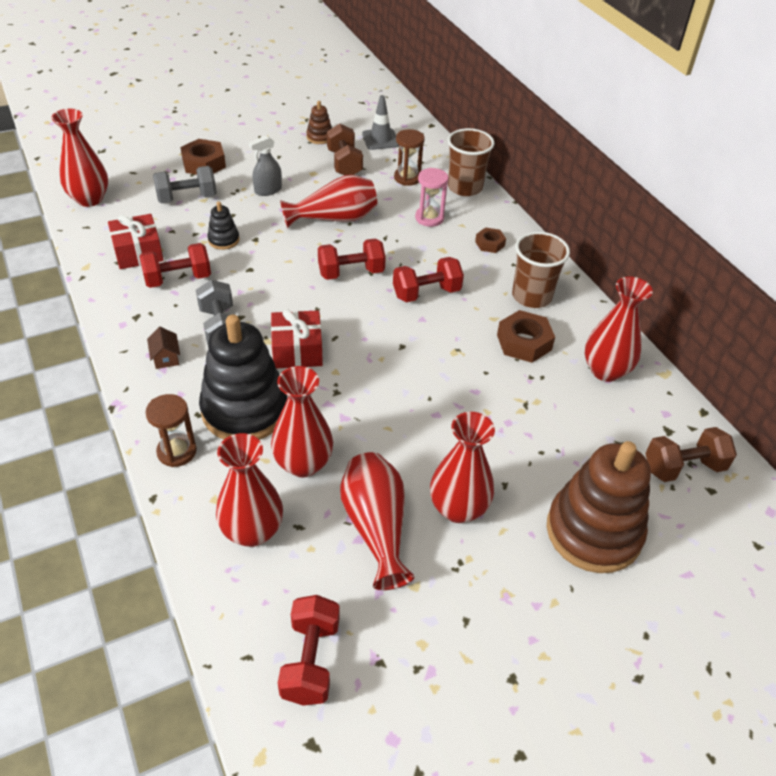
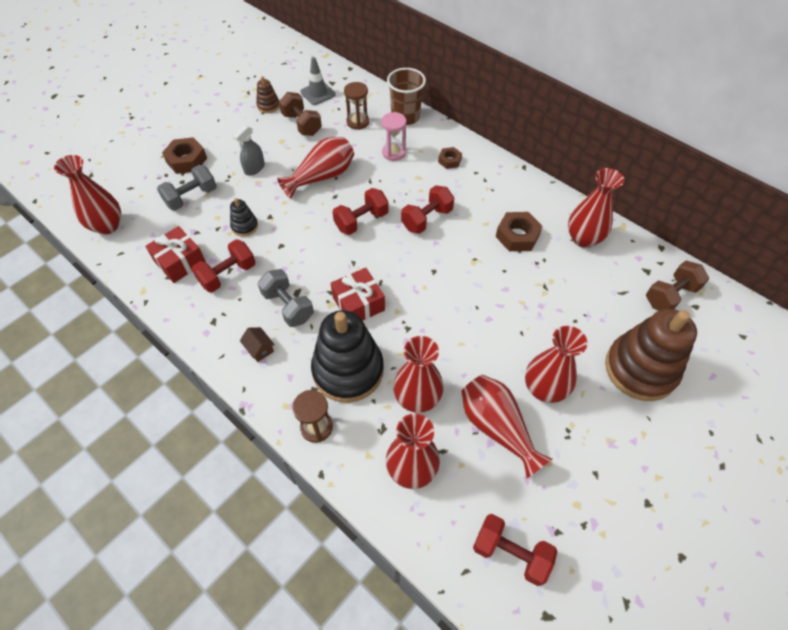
camera: 20 degrees left, 10 degrees up
red dumbbell [278,595,340,706] -> red dumbbell turned 45 degrees counterclockwise [473,514,558,586]
brown cup [512,232,570,308] -> none

